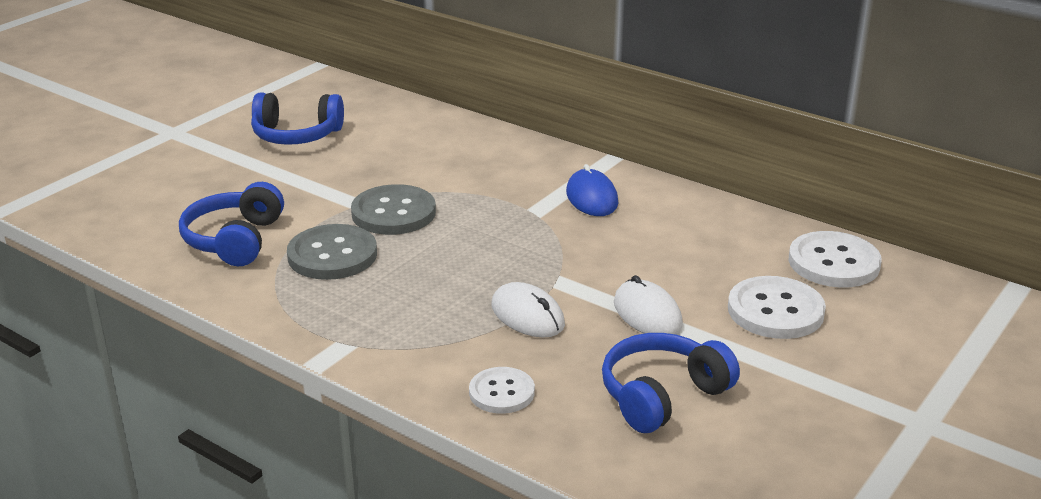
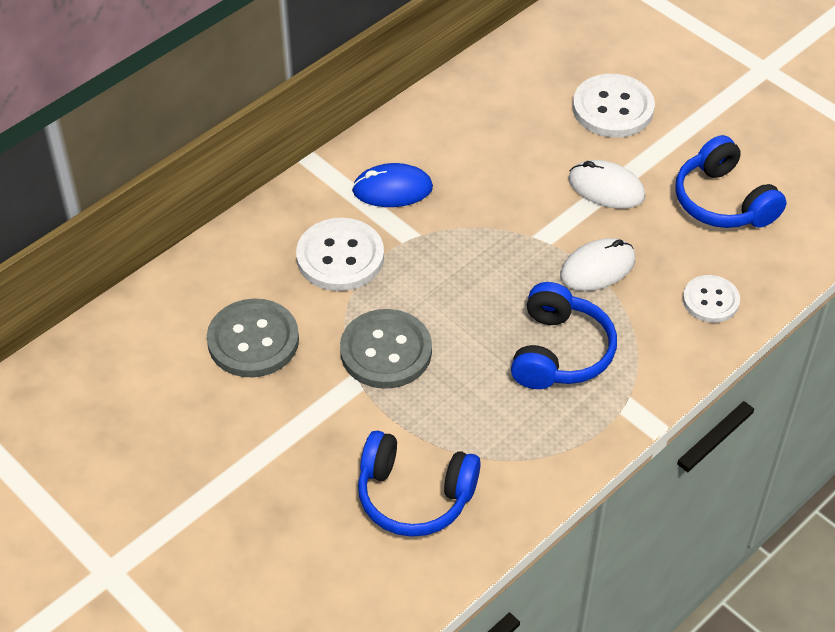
camera: 80 degrees left, 20 degrees up
blue headphones [251,93,344,145] -> blue headphones moved to [511,282,617,389]
grey button [287,224,377,280] -> grey button moved to [207,298,299,378]
white mouse [614,275,683,334] -> white mouse turned 45 degrees clockwise [568,160,645,209]
white button [789,231,882,287] -> white button moved to [296,218,384,291]

